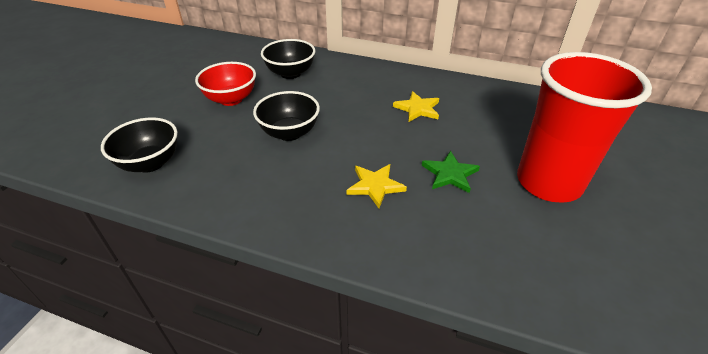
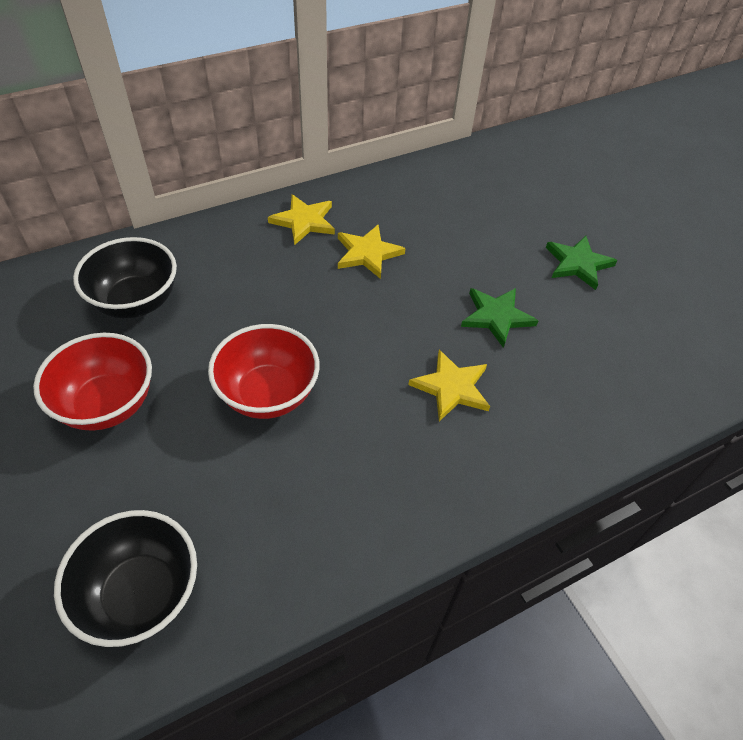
camera: 50 degrees left, 10 degrees up
black bowl [253,91,320,141] -> red bowl [208,324,320,419]
red cup [517,52,652,203] -> green star [546,236,618,290]
none -> yellow star [268,194,335,245]

